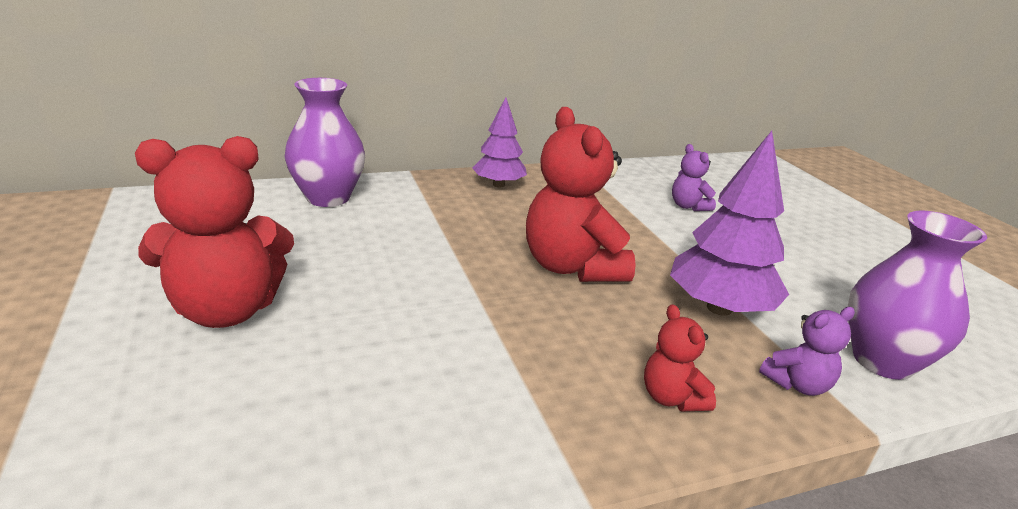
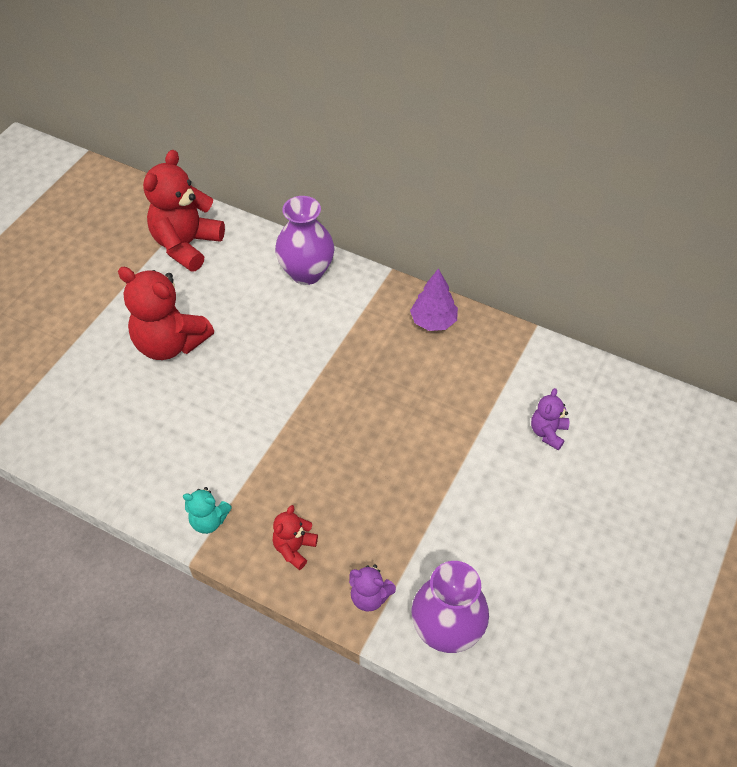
camera: 50 degrees right, 25 degrees up
red teddy bear [526,107,636,282] -> red teddy bear moved to [143,150,225,272]
purple tree [670,131,789,316] -> none
none -> turquoise teddy bear [183,487,232,534]

